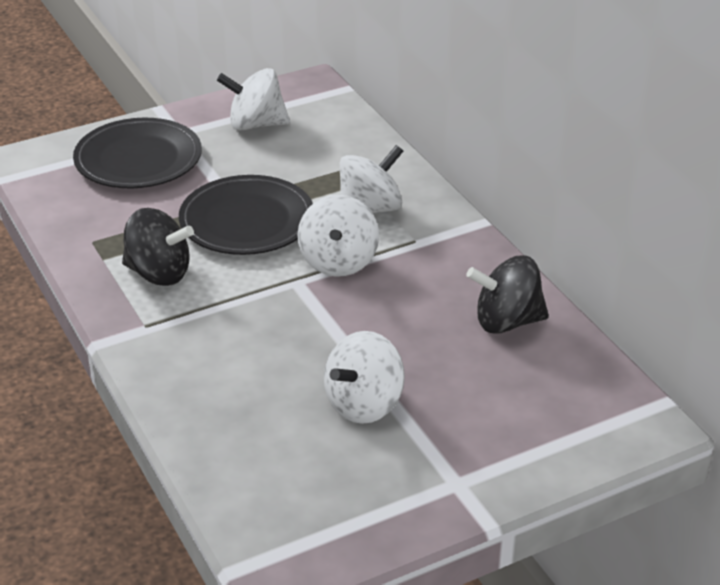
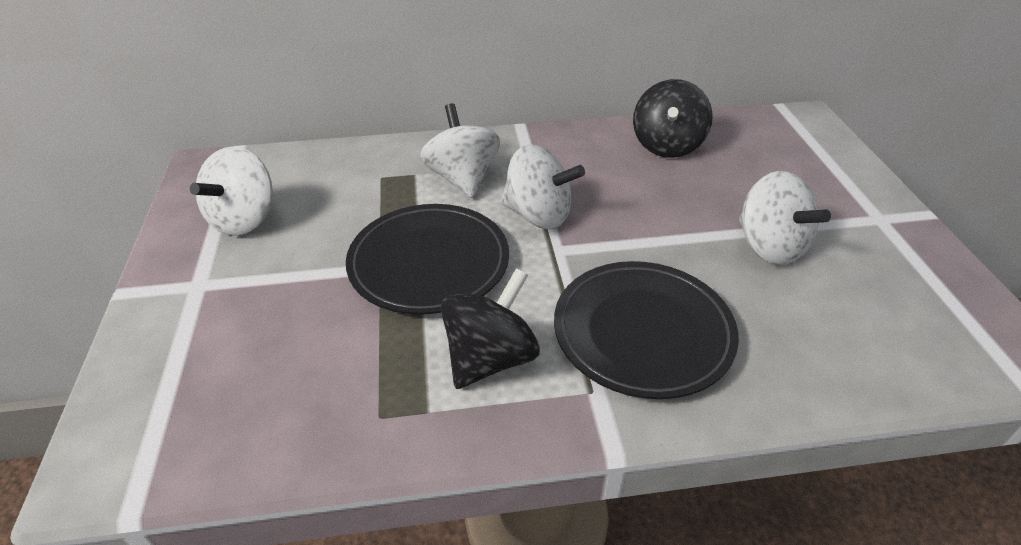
camera: 70 degrees left, 5 degrees up
black plate [73,118,202,188] -> black plate moved to [554,261,739,399]

